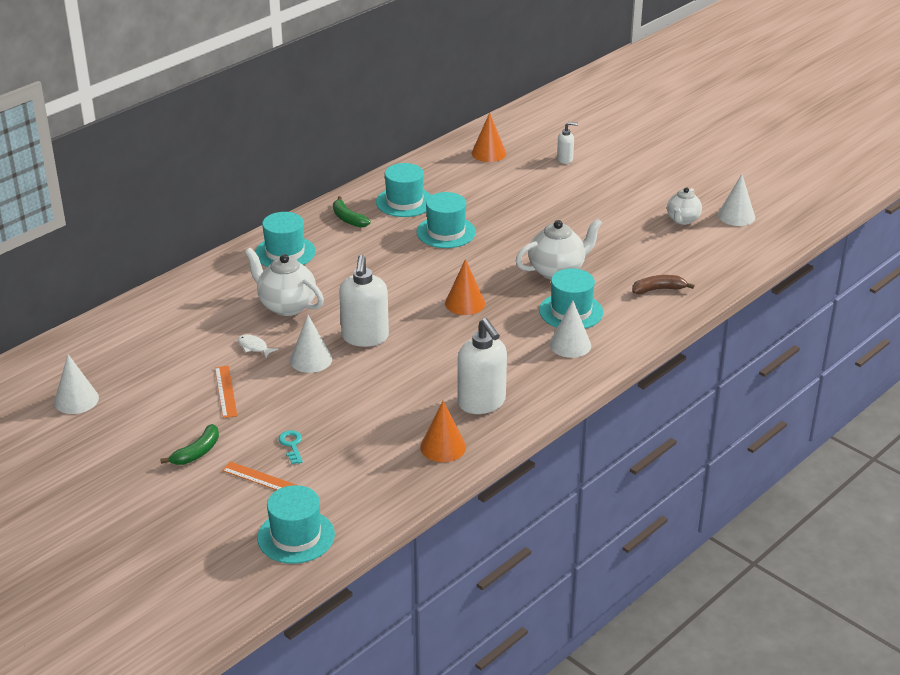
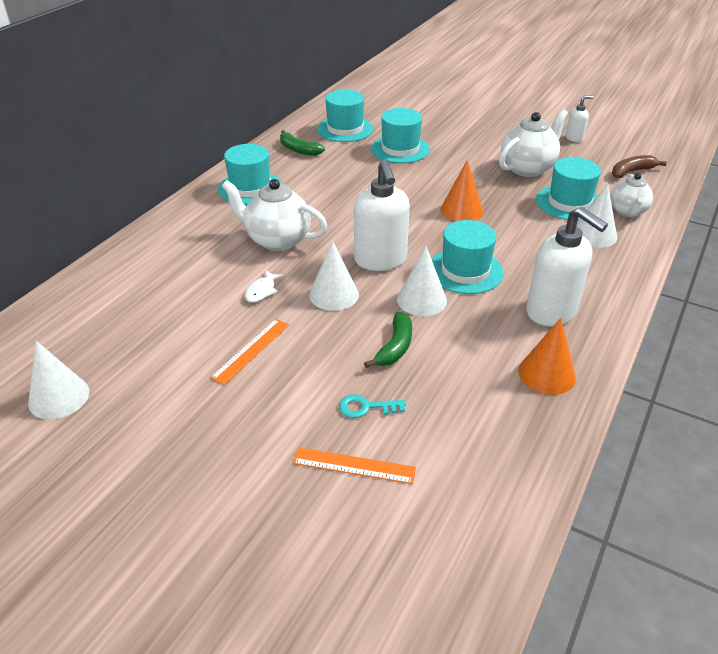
camera: 15 degrees left, 5 degrees up
green banana [160,424,219,465] -> green banana moved to [364,312,412,368]
orange ruler [215,366,237,418] -> orange ruler turned 60 degrees clockwise [210,319,289,385]
white fish [238,335,278,358] -> white fish turned 90 degrees counterclockwise [245,270,284,303]
turquoise hat [257,485,335,564] -> turquoise hat moved to [432,220,503,294]
turquoise key [278,430,303,464] -> turquoise key turned 60 degrees counterclockwise [339,394,406,418]
orange cone [472,113,506,162] -> none
white soap dispenser [557,122,578,164] -> white soap dispenser moved to [565,96,594,142]
white teapot [667,187,702,225] -> white teapot moved to [611,173,653,217]
white cone [718,174,755,226] -> white cone moved to [397,246,447,316]

